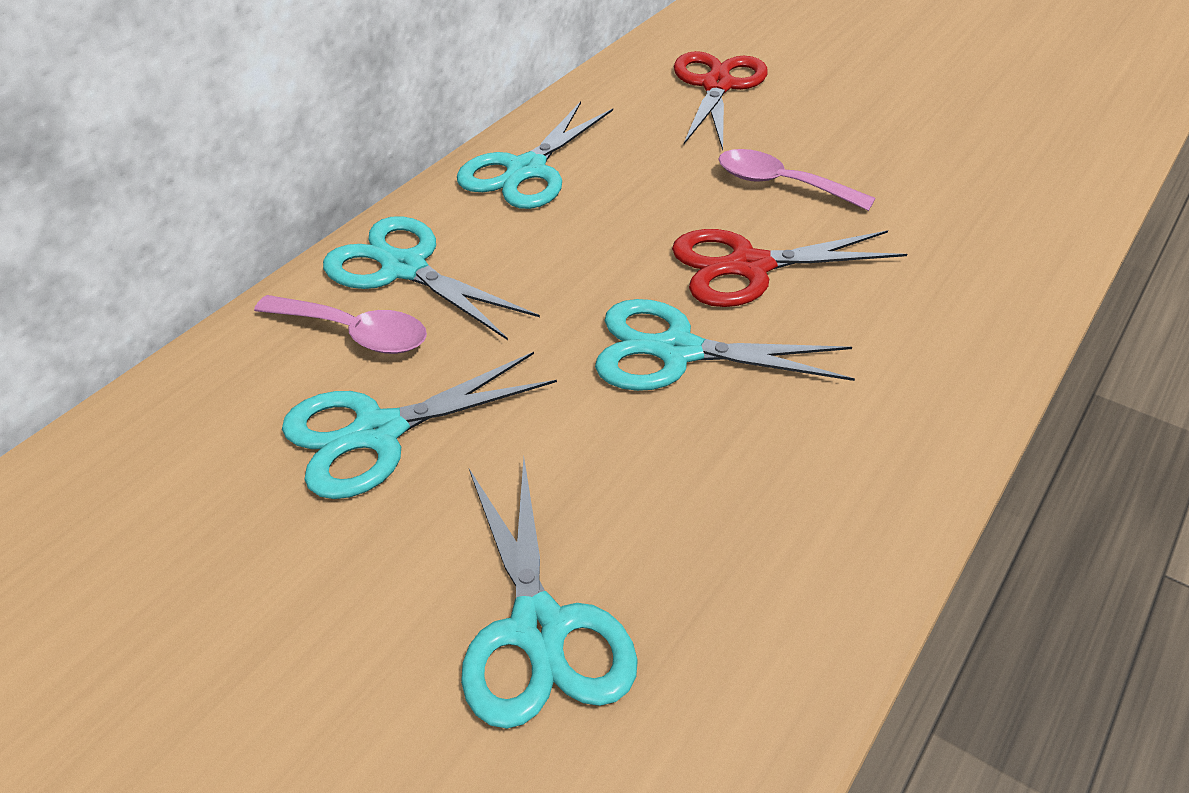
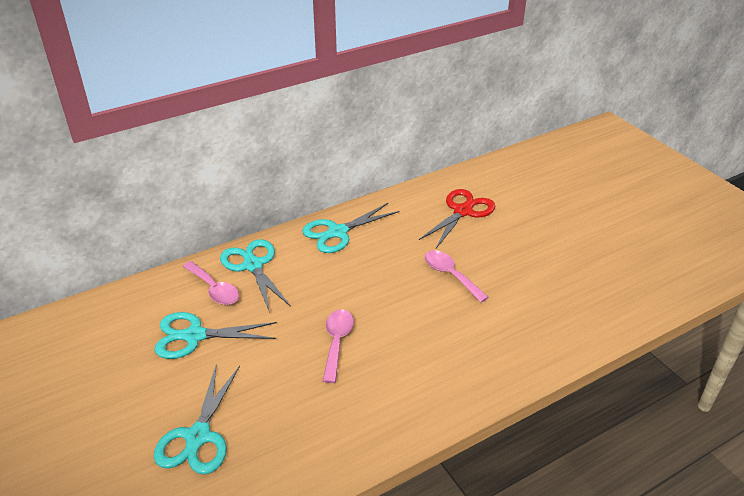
camera: 25 degrees right, 5 degrees down
turquoise scissors [595,299,855,391] -> pink spoon [323,309,354,383]
red scissors [672,229,907,307] -> none

